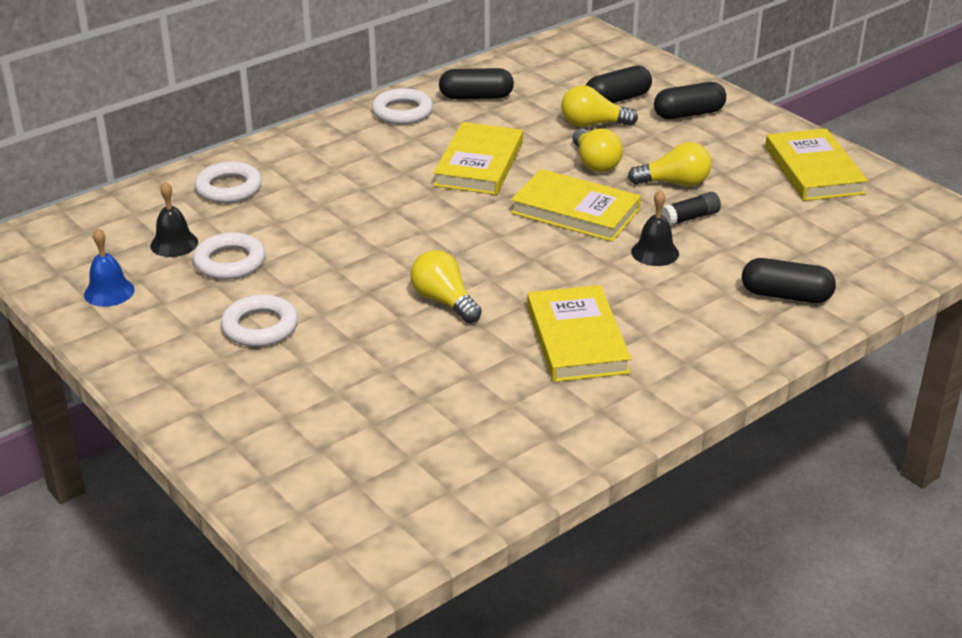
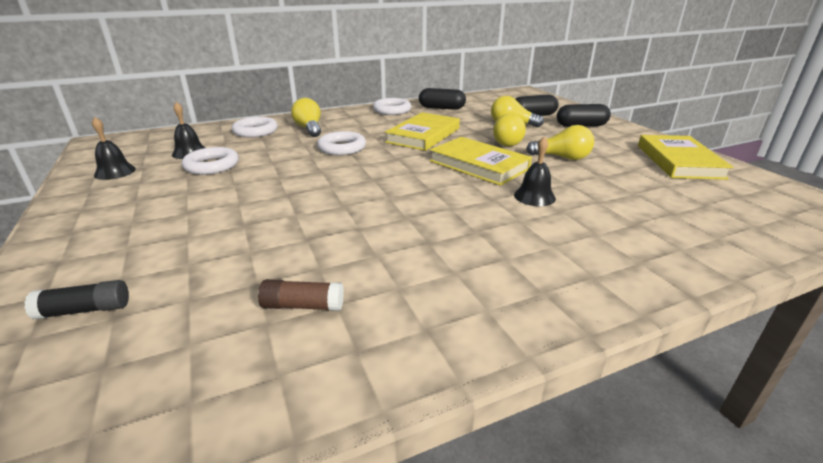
camera: 15 degrees right, 5 degrees down
blue bell [84,228,135,307] -> black bell [92,117,136,180]
white ring [221,295,298,347] -> white ring moved to [317,131,366,155]
yellow light bulb [411,250,482,323] -> yellow light bulb moved to [291,98,321,137]
yellow book [527,285,631,382] -> none
black glue stick [661,192,721,226] -> black glue stick moved to [24,280,129,319]
black capsule [742,258,836,303] -> none
none -> brown glue stick [258,279,344,311]

